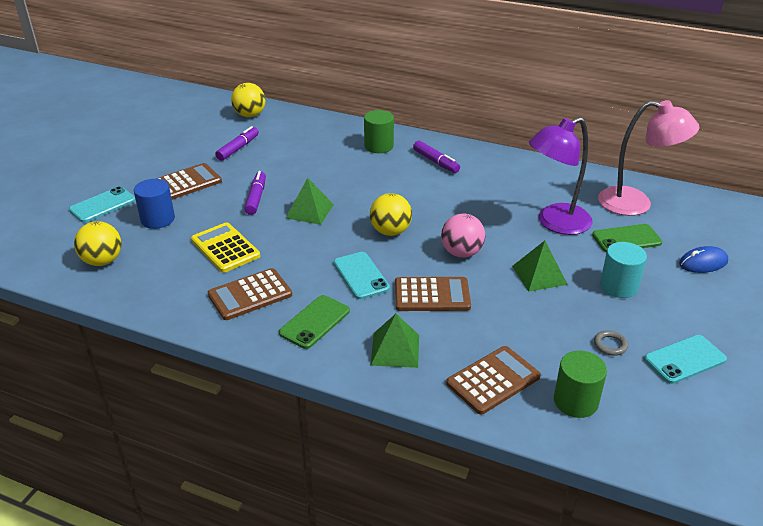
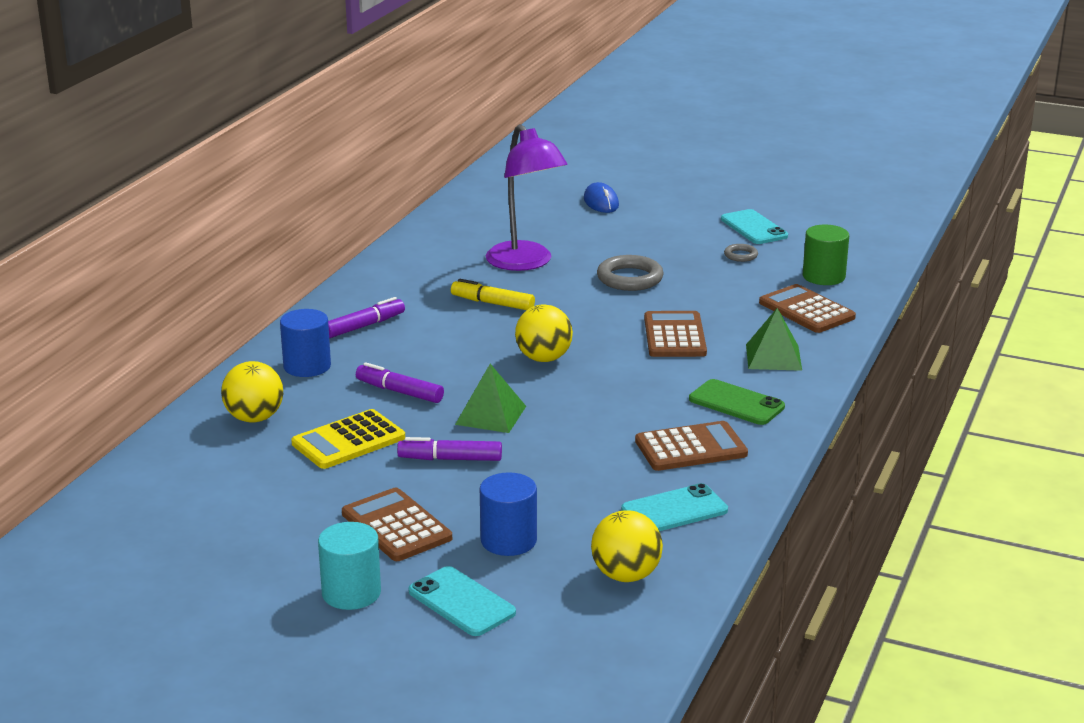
camera: 90 degrees left, 10 degrees down
yellow calculator [191,222,260,273] -> yellow calculator moved to [291,409,405,469]
brown calculator [208,268,292,320] -> brown calculator turned 75 degrees counterclockwise [635,421,748,471]
purple marker [215,126,259,161] -> purple marker moved to [356,362,444,403]
yellow ball [231,83,265,117] -> yellow ball moved to [221,361,283,422]
turquoise phone [334,252,390,299] -> turquoise phone moved to [621,483,728,531]
green cylinder [364,110,394,153] -> blue cylinder [280,309,331,377]
pink ball [441,214,485,258] -> none
green pyramid [512,241,568,292] -> grey ring [597,255,664,291]
green phone [592,224,662,252] -> none
pink lamp [598,100,700,216] -> none
turquoise cylinder [600,242,647,298] -> turquoise cylinder moved to [318,522,381,610]
none -> yellow marker [451,279,535,310]

